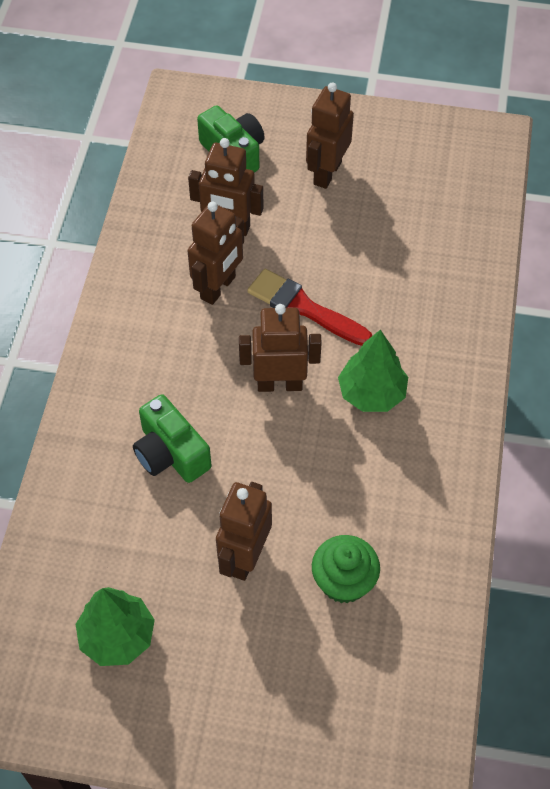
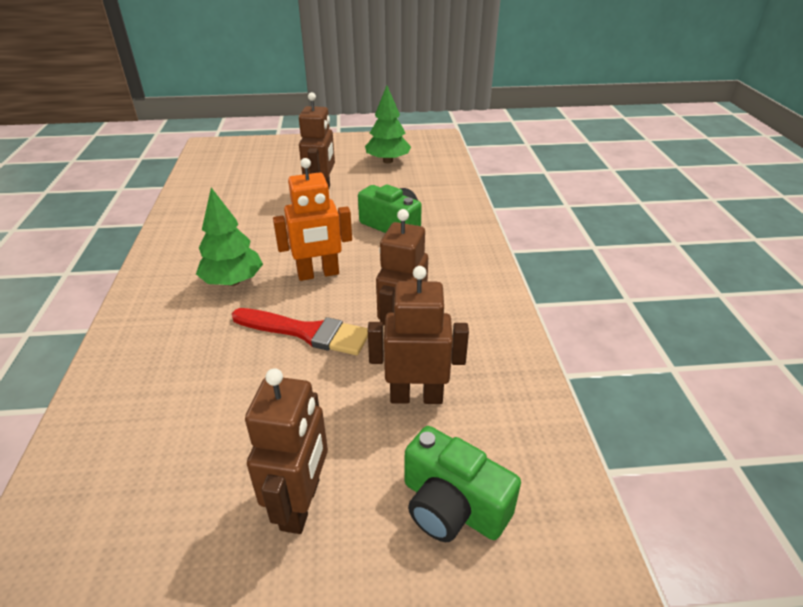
camera: 165 degrees right, 20 degrees down
brown robot [239,304,322,392] -> orange robot [273,158,352,281]
green cupcake [312,535,380,603] -> none

